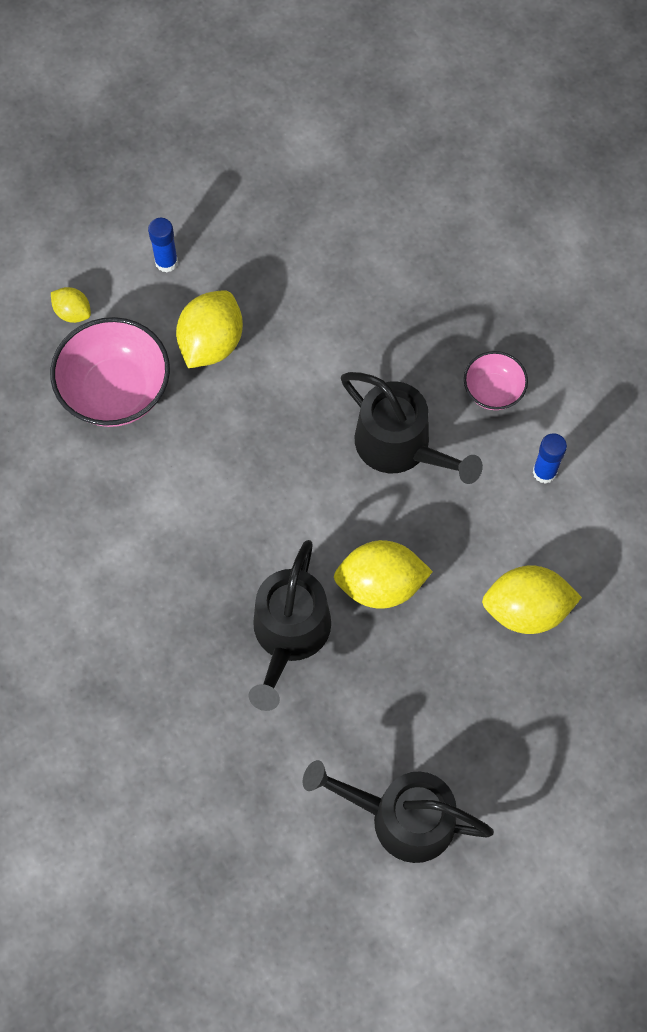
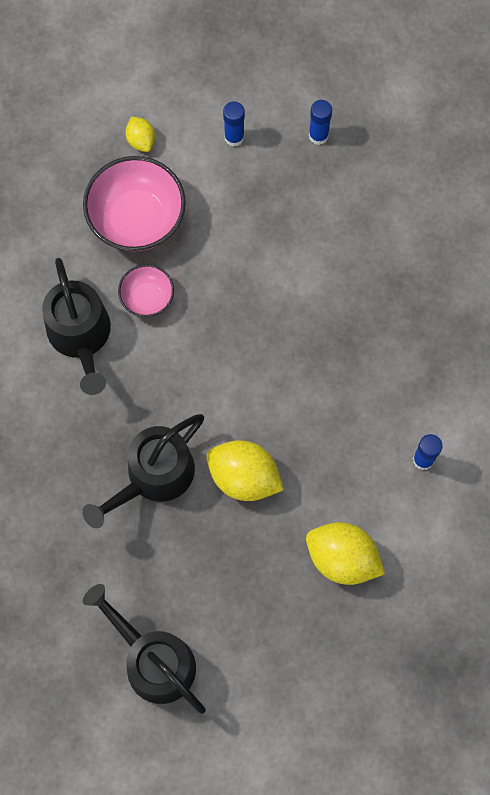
camera: 30 degrees right, 5 degrees up
yellow lemon [176,290,243,368] -> none
black watering can [341,372,483,484] -> black watering can moved to [42,258,111,395]
pink bowl [464,351,528,410] -> pink bowl moved to [118,264,174,317]
none -> blue glue stick [309,100,332,145]

